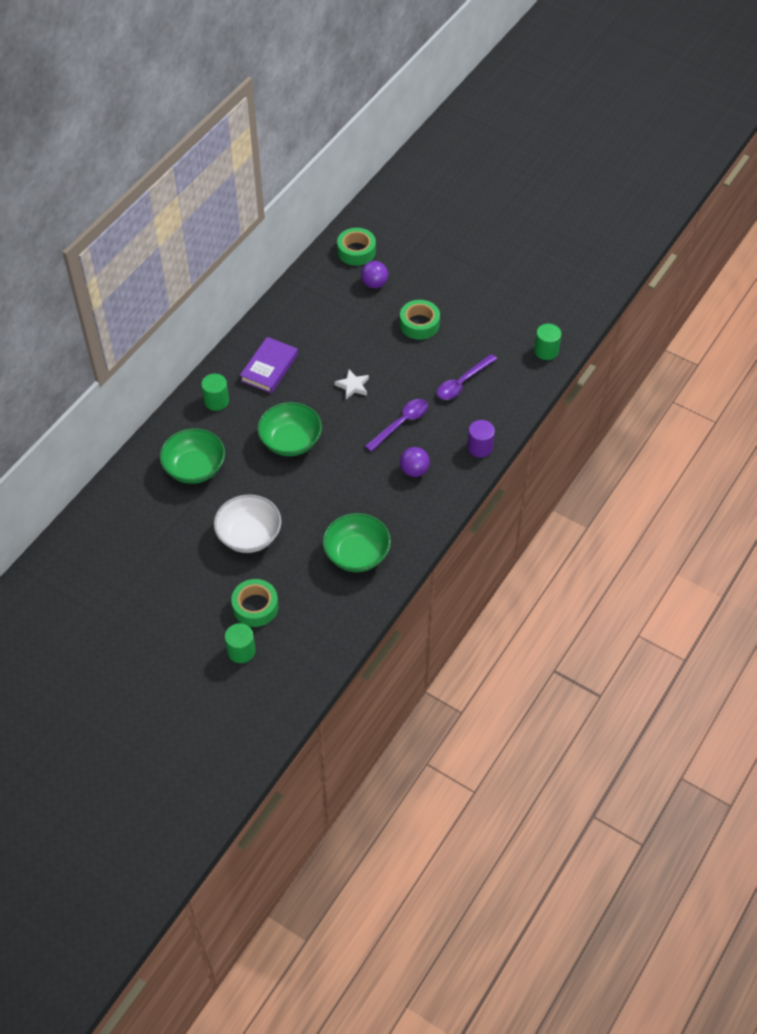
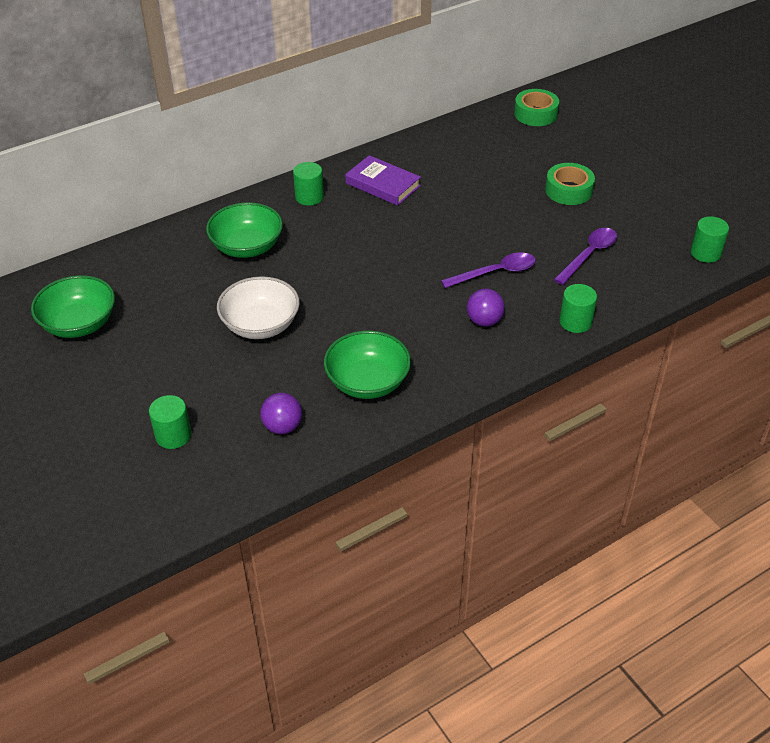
camera: 25 degrees right, 10 degrees down
green tape [231,579,278,627] -> none
purple book [240,337,298,394] -> purple book turned 75 degrees clockwise [345,155,421,206]
green bowl [257,402,322,456] -> green bowl moved to [31,275,115,338]
white star [334,370,369,399] -> none
purple ball [361,261,388,289] -> purple ball moved to [260,393,302,434]
purple spoon [437,354,497,400] -> purple spoon turned 150 degrees clockwise [554,228,617,285]
purple cylinder [467,420,495,458] -> green cylinder [560,284,597,333]

